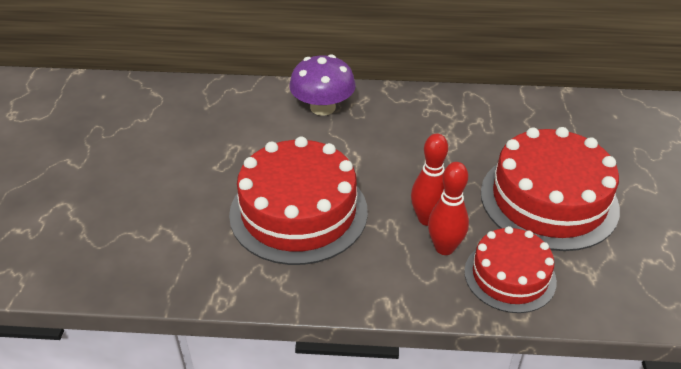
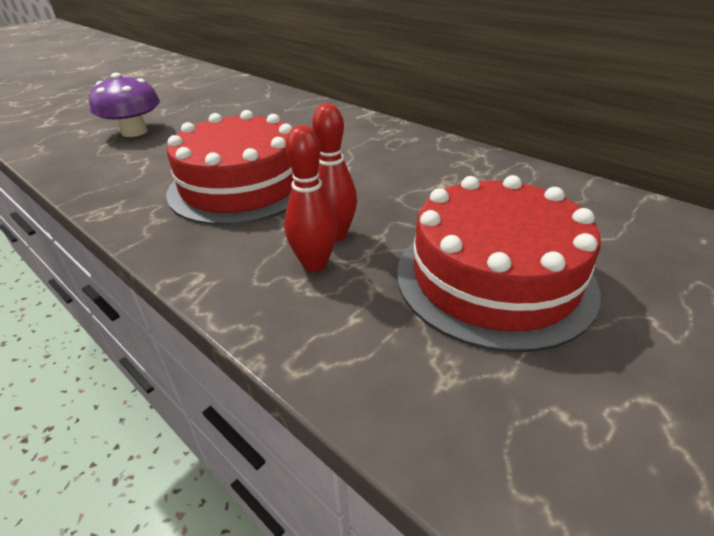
camera: 40 degrees right, 5 degrees down
purple mushroom [289,54,356,116] -> purple mushroom moved to [89,73,160,137]
red cake [464,226,557,313] -> none

